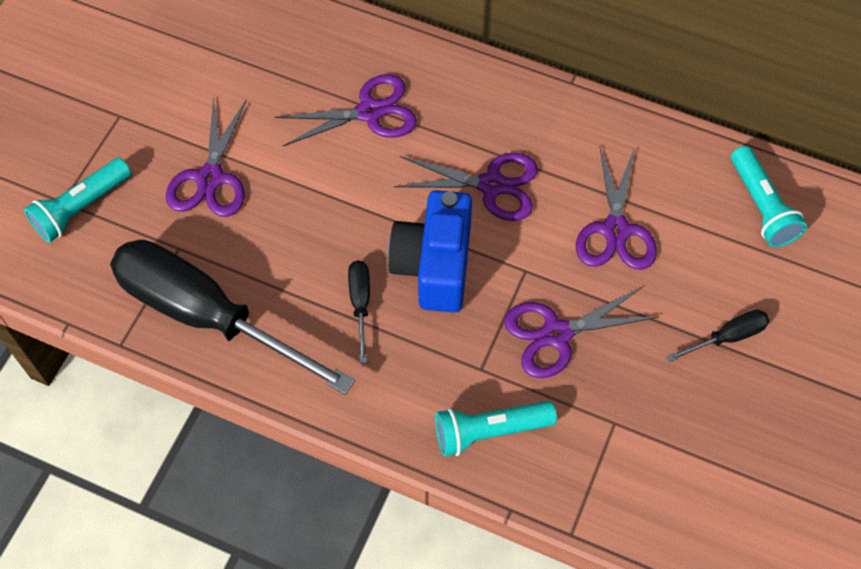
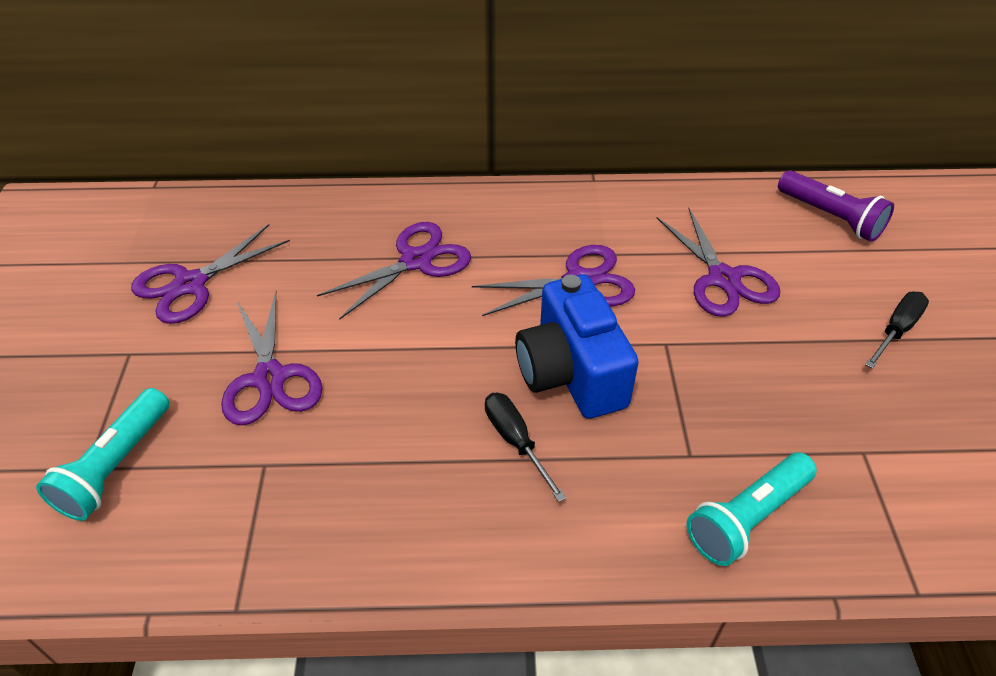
camera: 25 degrees left, 15 degrees down
black screwdriver [110,240,355,395] -> none
purple scissors [504,287,659,378] -> purple scissors moved to [131,224,290,324]
turquoise flashlight [731,146,807,247] -> purple flashlight [778,170,894,242]

